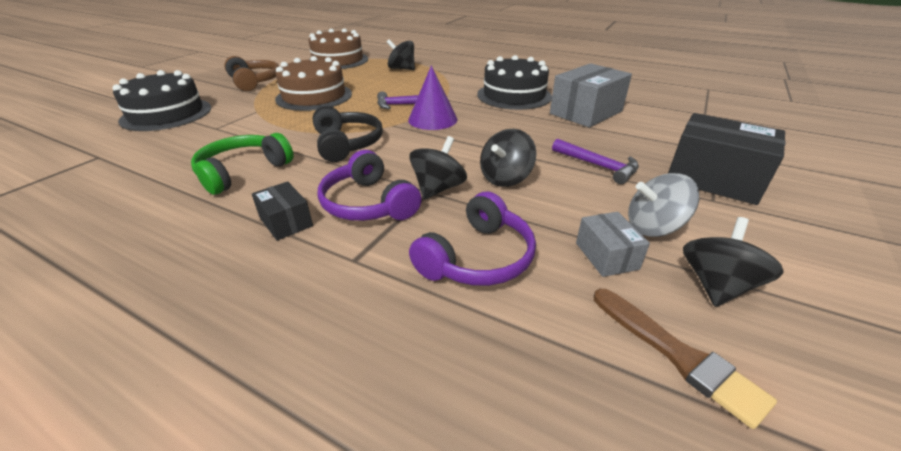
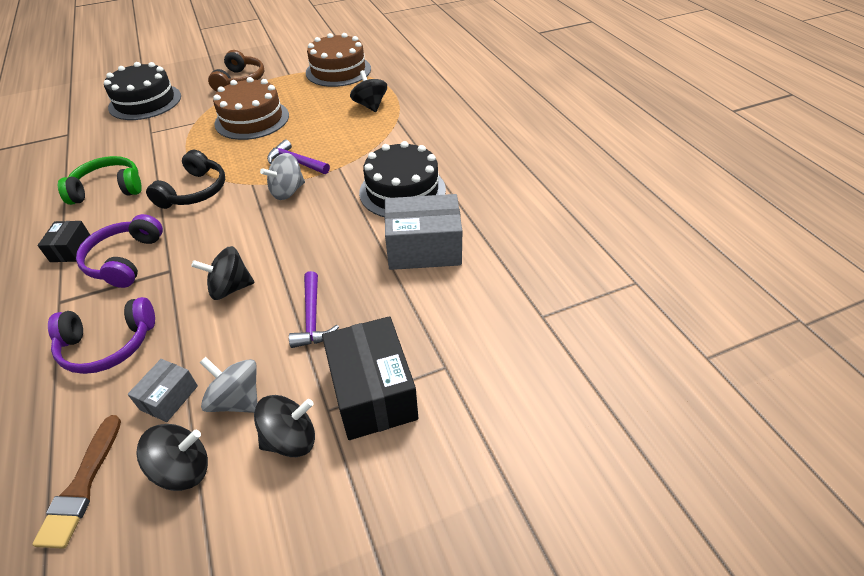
camera: 40 degrees right, 10 degrees up
purple cone [408,65,457,130] -> grey spinning top [260,153,305,200]
black spinning top [409,136,467,200] -> black spinning top moved to [254,395,315,457]

